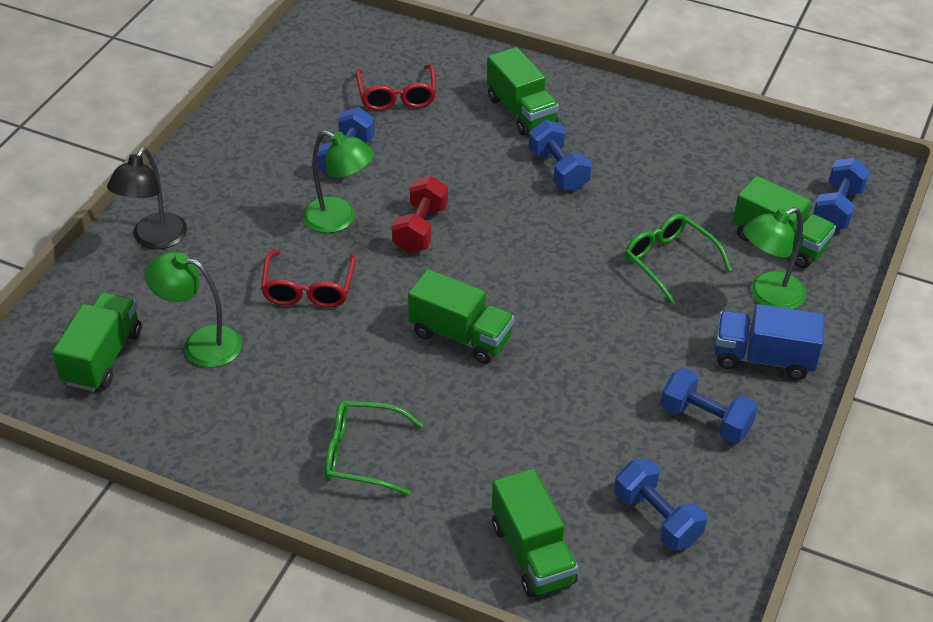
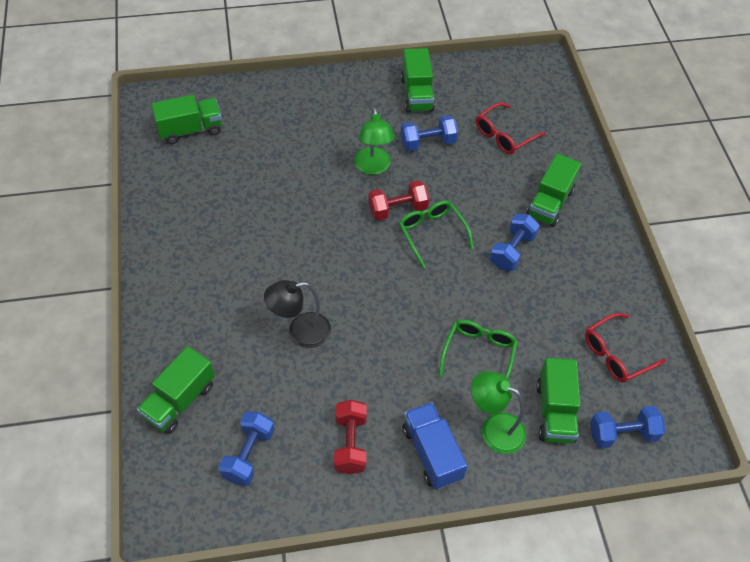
camera: 55 degrees right, 10 degrees up
black lamp [107,147,187,249] -> black lamp moved to [264,280,331,348]
green lamp [144,251,242,368] -> none
red glasses [261,250,356,308] -> red glasses moved to [585,313,666,383]
green glasses [325,400,424,496] -> green glasses moved to [399,200,474,269]
green truck [408,269,515,364] -> green truck moved to [401,48,435,112]
blue dumbbell [661,368,758,443] -> red dumbbell [334,400,367,474]

